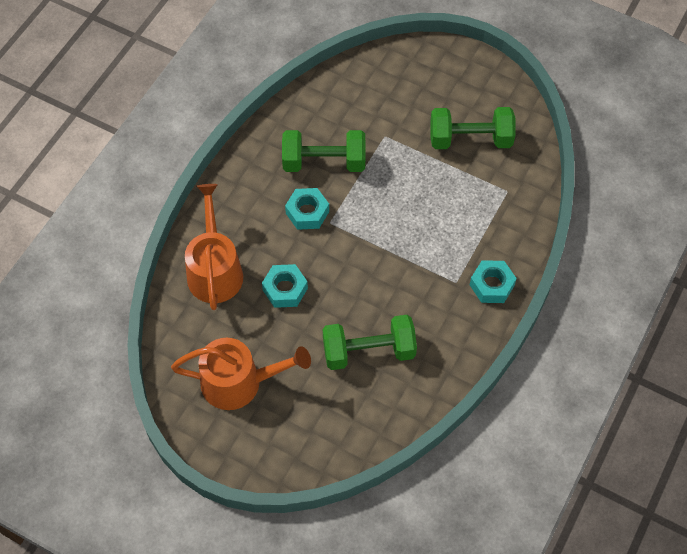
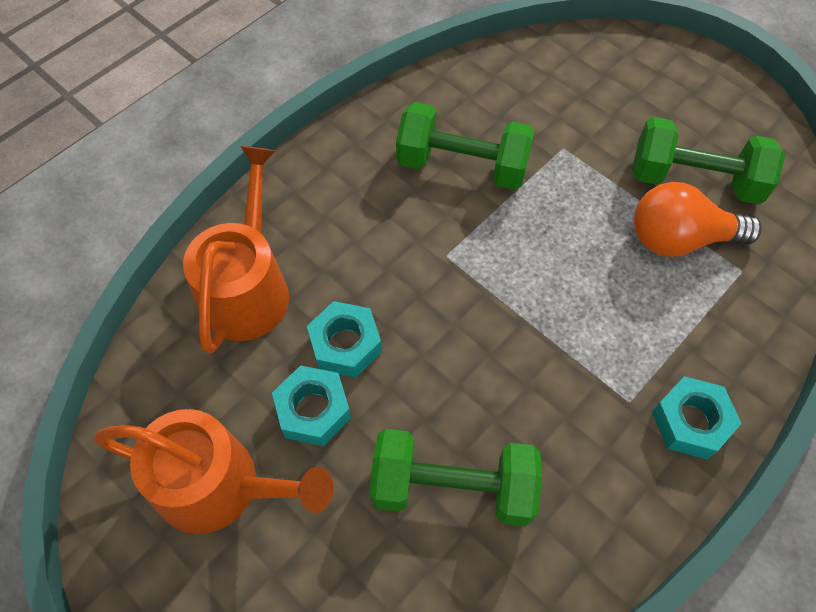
camera: 15 degrees right, 0 degrees up
turquoise nut [285,188,329,230] -> turquoise nut moved to [272,365,351,446]
none -> orange light bulb [634,182,762,257]

